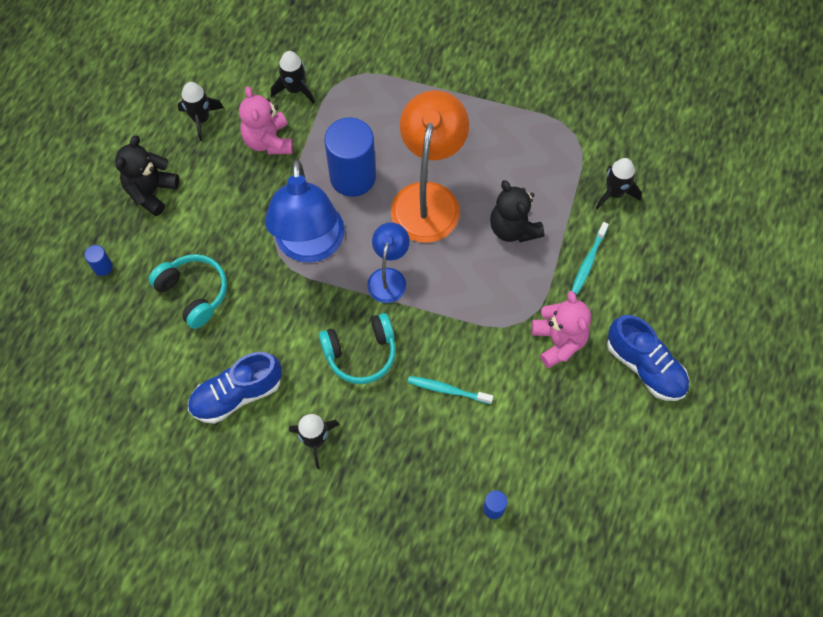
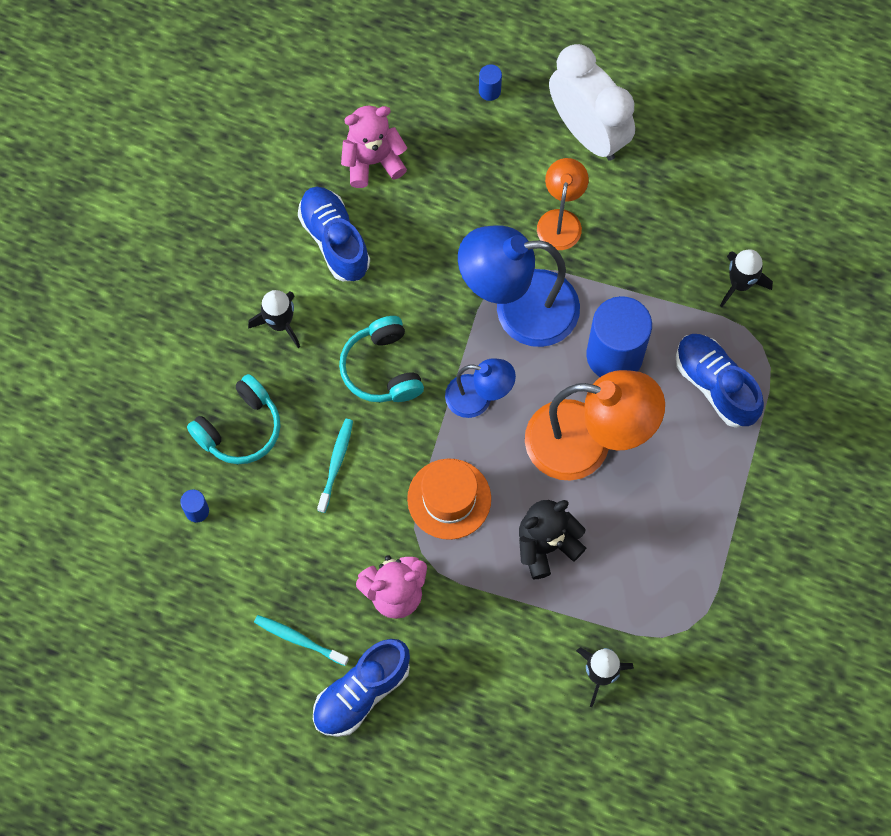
camera: 90 degrees right, 5 degrees up
black teddy bear [115,135,179,216] -> white clock [549,44,635,161]
turquoise headphones [149,254,227,329] -> turquoise headphones moved to [187,374,281,464]
black rocket [178,82,224,141] -> none
pink teddy bear [239,87,293,154] -> pink teddy bear moved to [341,106,407,188]
turquoise toothbrush [571,222,609,295] -> turquoise toothbrush moved to [254,615,349,666]
none -> orange hat [407,459,491,540]
none -> orange lamp [537,158,589,250]
none -> blue shoe [676,334,764,428]

